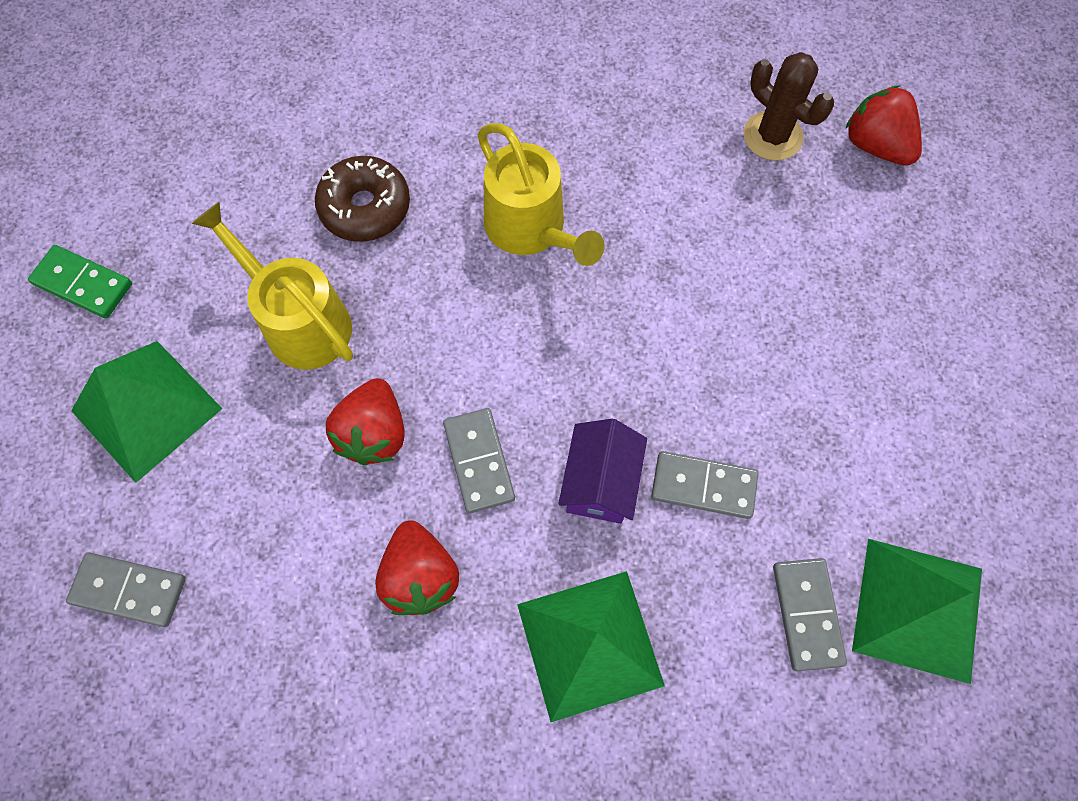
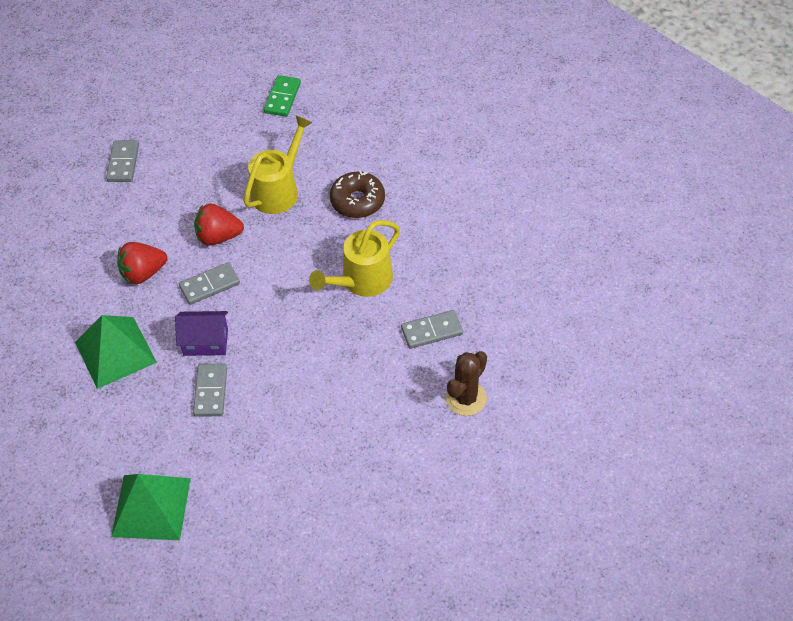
camera: 80 degrees right, 15 degrees down
green pyramid [71,341,222,483] -> none
grey domino [773,558,847,671] -> grey domino moved to [401,310,463,349]
red strawberry [845,86,922,166] -> none

